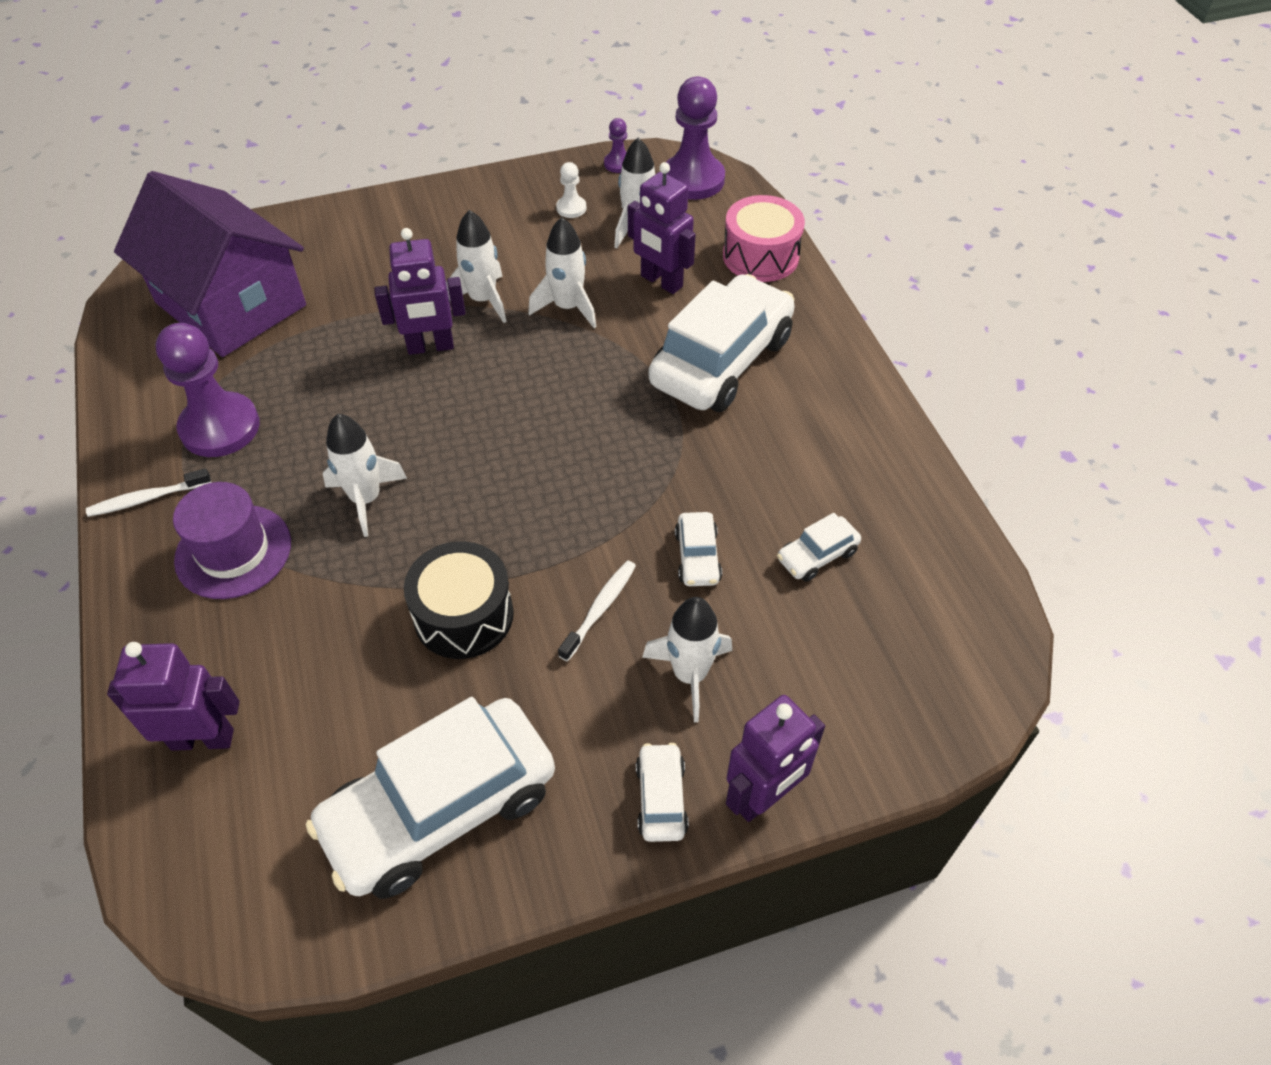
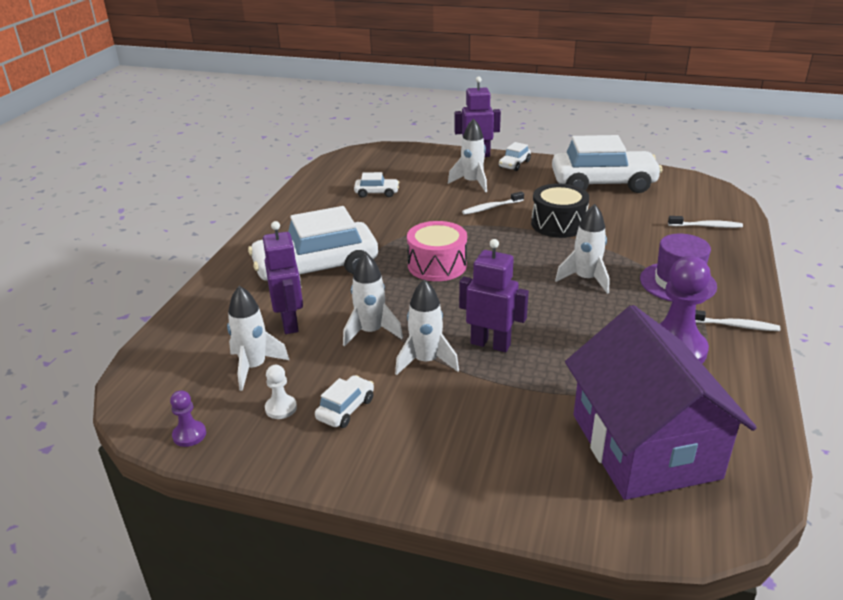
camera: 145 degrees left, 20 degrees down
purple robot [107,642,239,751] -> white toothbrush [668,216,743,228]
purple pawn [666,76,725,200] -> none
white car [675,512,722,586] -> white car moved to [315,375,374,428]
pink drum [723,195,805,282] -> pink drum moved to [407,221,467,281]

